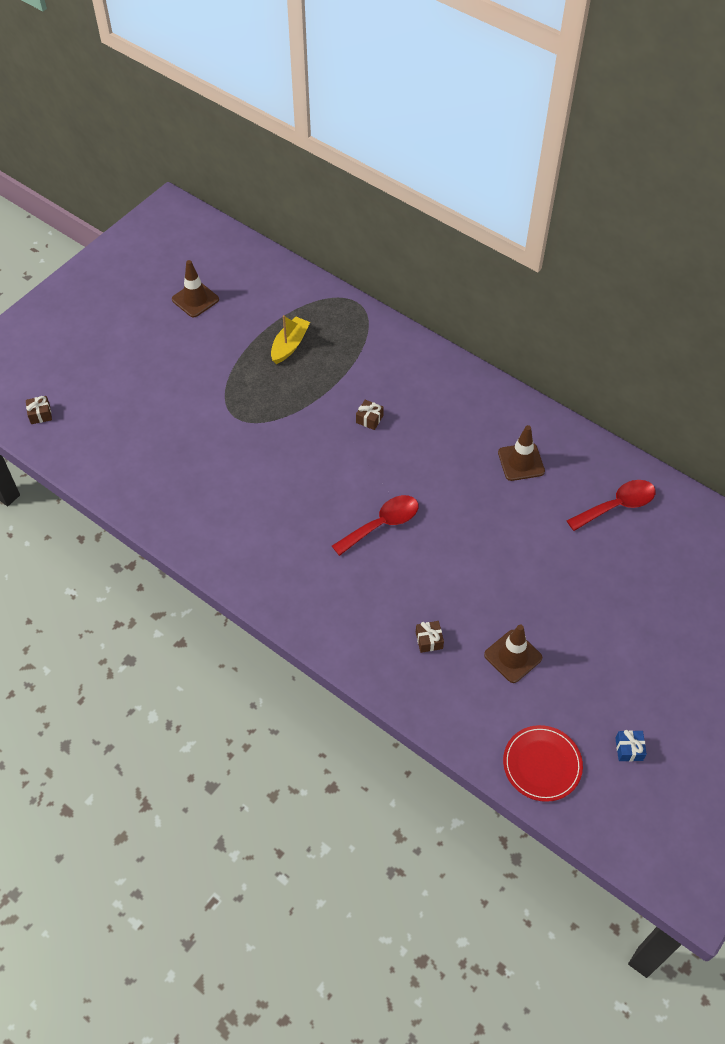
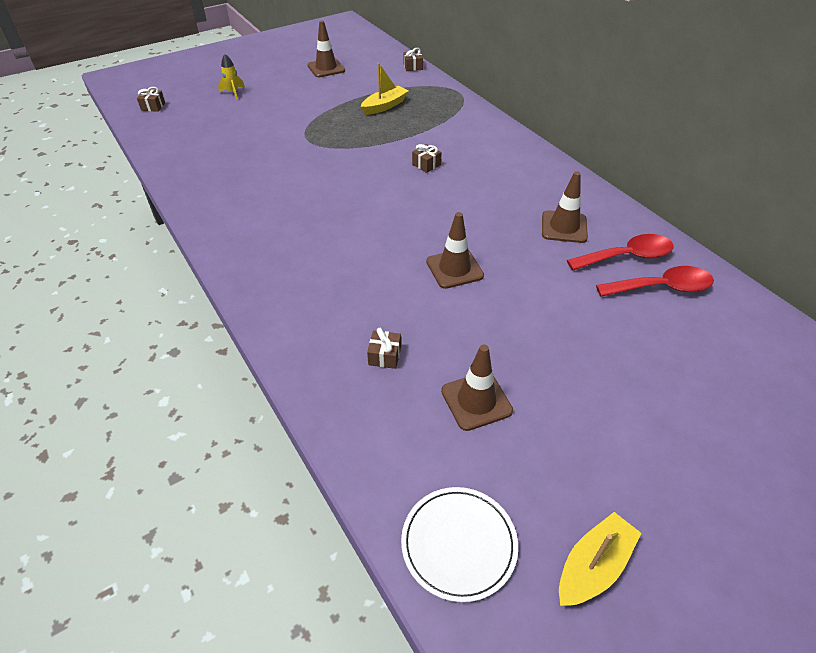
camera: 20 degrees right, 10 degrees down
red spoon [332,495,419,556] -> red spoon moved to [567,234,674,271]
red plate [503,725,583,802] -> white plate [401,487,518,602]
blue gift [615,730,647,761] -> yellow boat [559,512,641,606]
none -> yellow rocket [218,54,245,100]
none -> brown gift [403,48,423,71]
none -> brown traffic cone [426,212,484,289]

